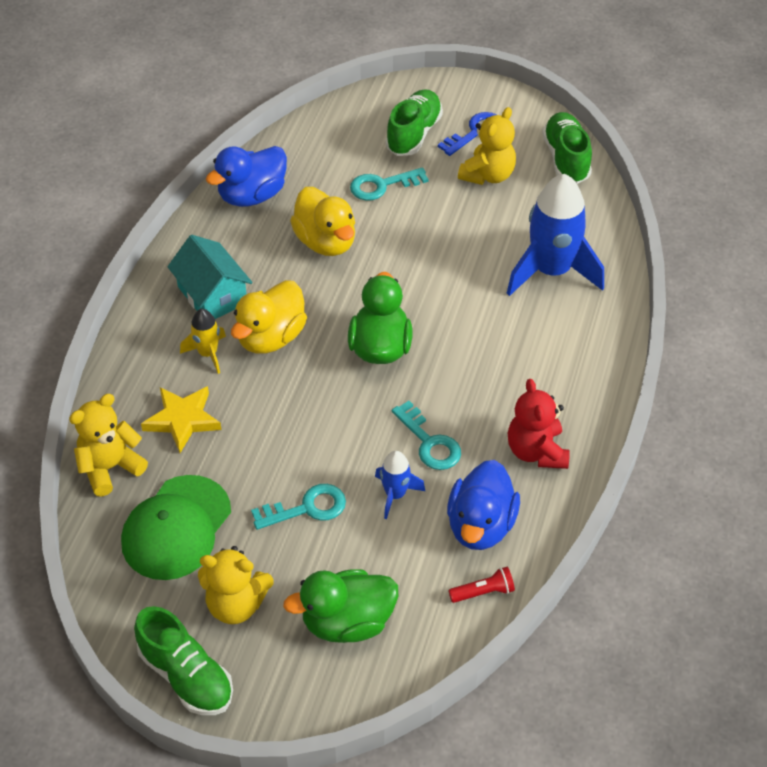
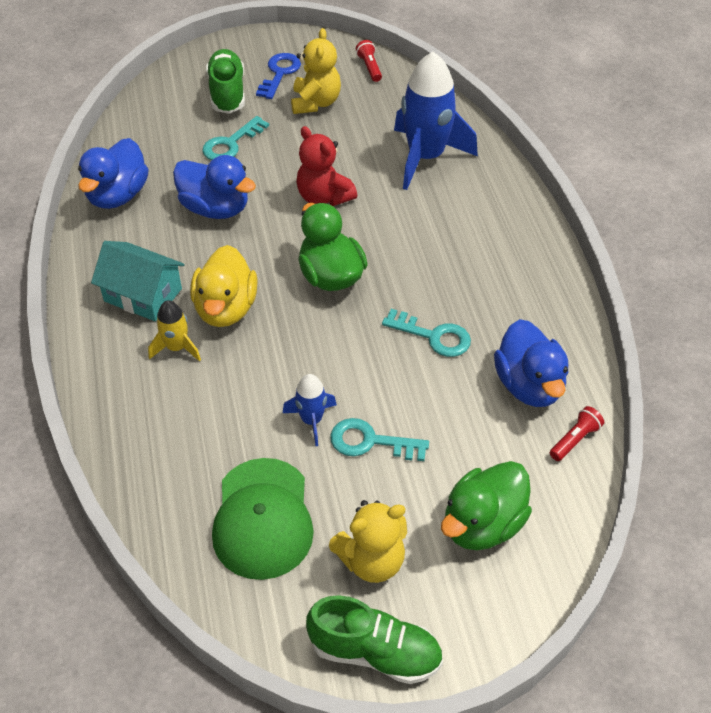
camera: 30 degrees left, 0 degrees up
yellow teddy bear [69,394,148,497] -> none
yellow star [141,386,221,453] -> none
turquoise key [251,484,346,530] -> turquoise key turned 120 degrees counterclockwise [330,418,429,461]
yellow duck [290,187,355,256] -> blue duck [173,155,256,219]
blue rocket [375,451,425,519] -> blue rocket moved to [283,374,337,446]
red teddy bear [508,379,570,469] -> red teddy bear moved to [296,126,357,206]
green shoe [542,112,592,184] -> red flashlight [356,40,382,82]

